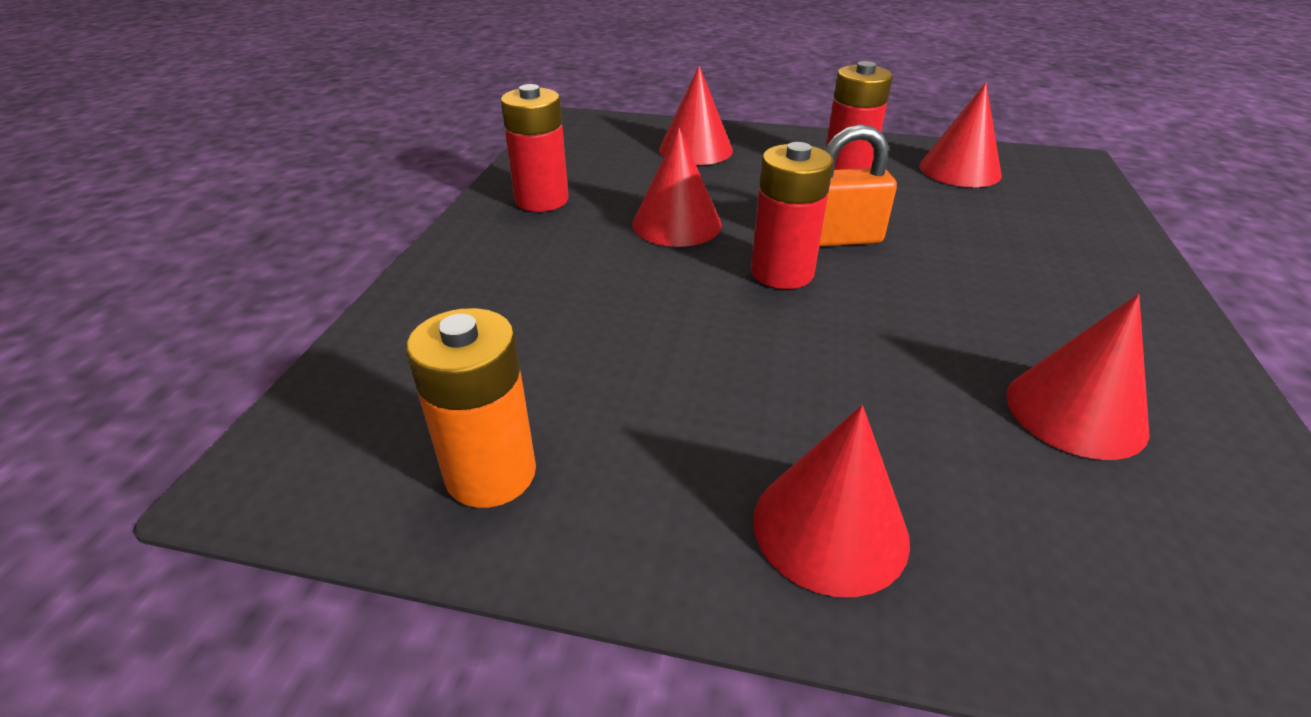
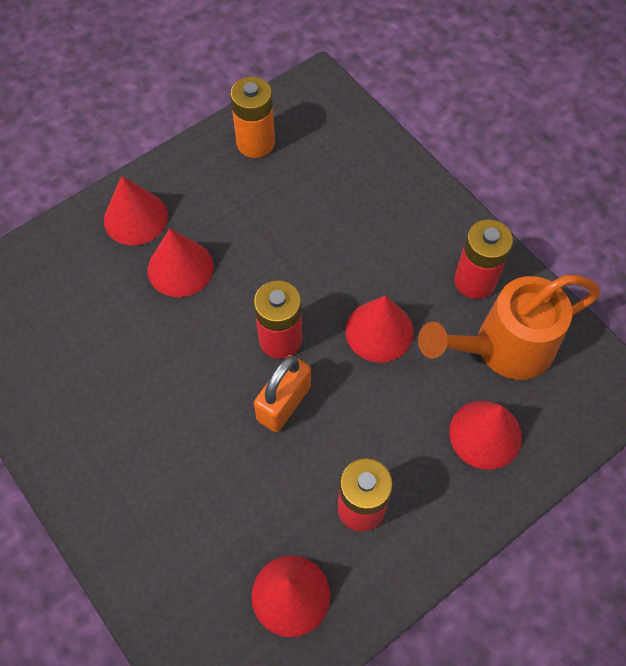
camera: 130 degrees right, 25 degrees up
red cone [1006,294,1150,460] -> red cone moved to [148,229,214,297]
none -> orange watering can [418,275,600,380]

